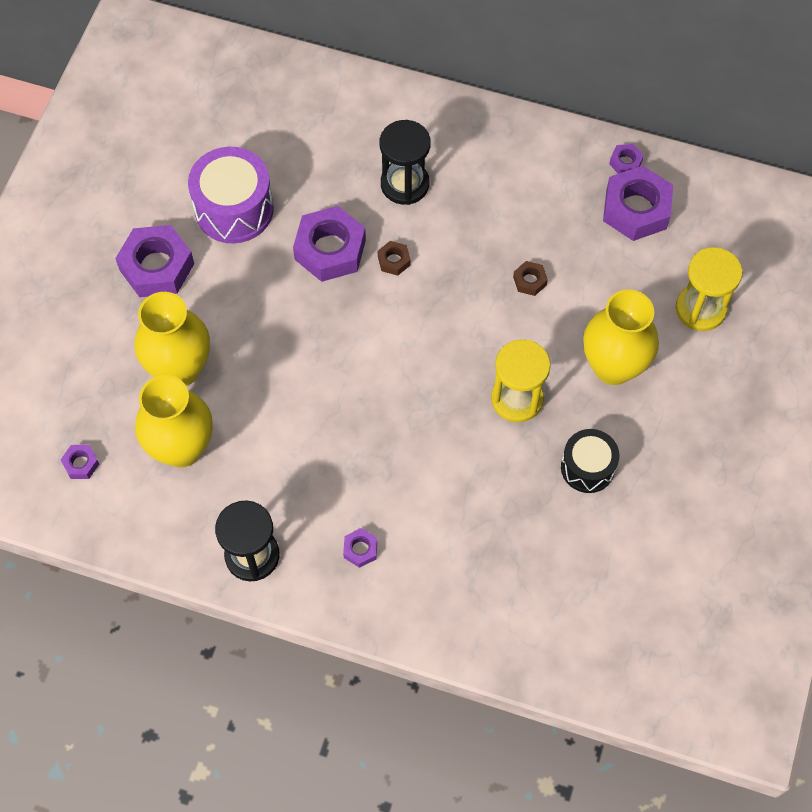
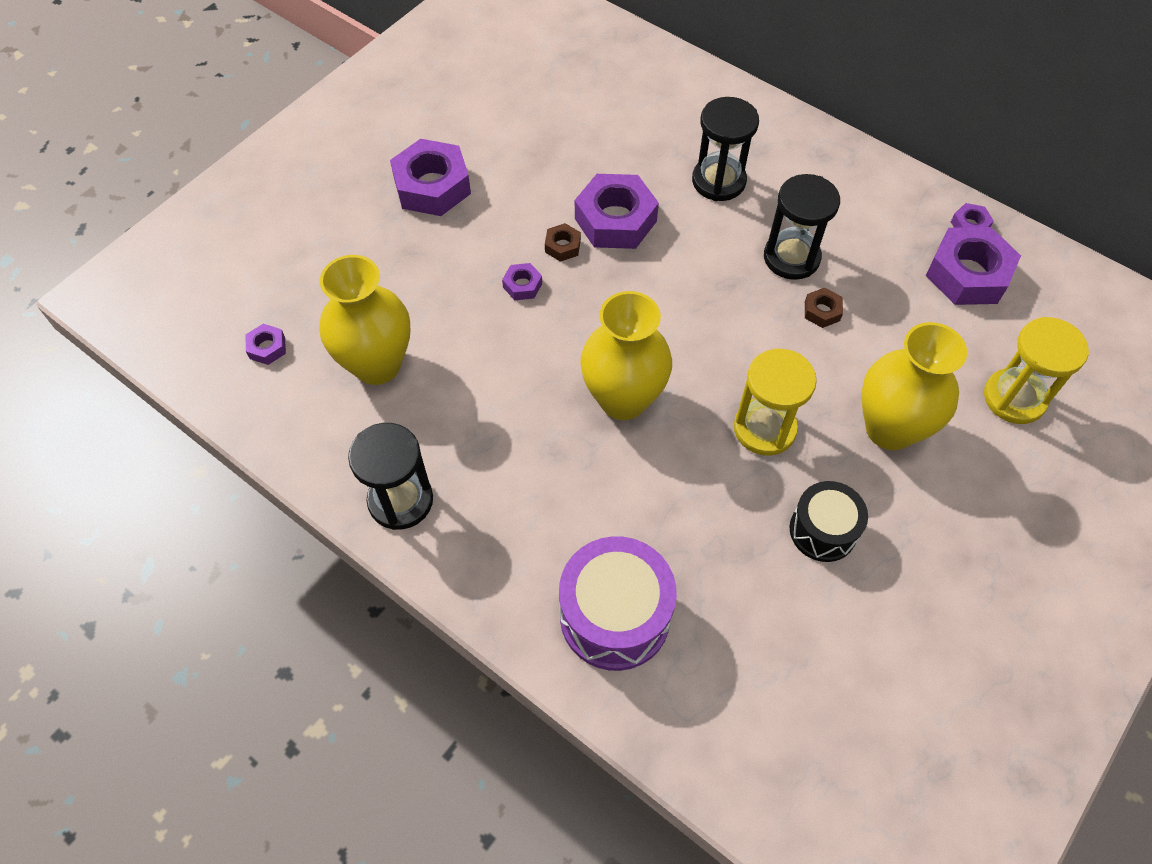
camera: 20 degrees right, 5 degrees down
yellow vase [134,292,210,386] -> yellow vase moved to [580,291,672,420]
purple drum [188,147,274,243] -> purple drum moved to [559,536,677,671]
purple nut [343,528,377,568] -> purple nut moved to [502,263,542,300]
brown nut [378,241,411,276] -> brown nut moved to [545,223,581,262]
none -> black hourglass [764,174,840,280]

